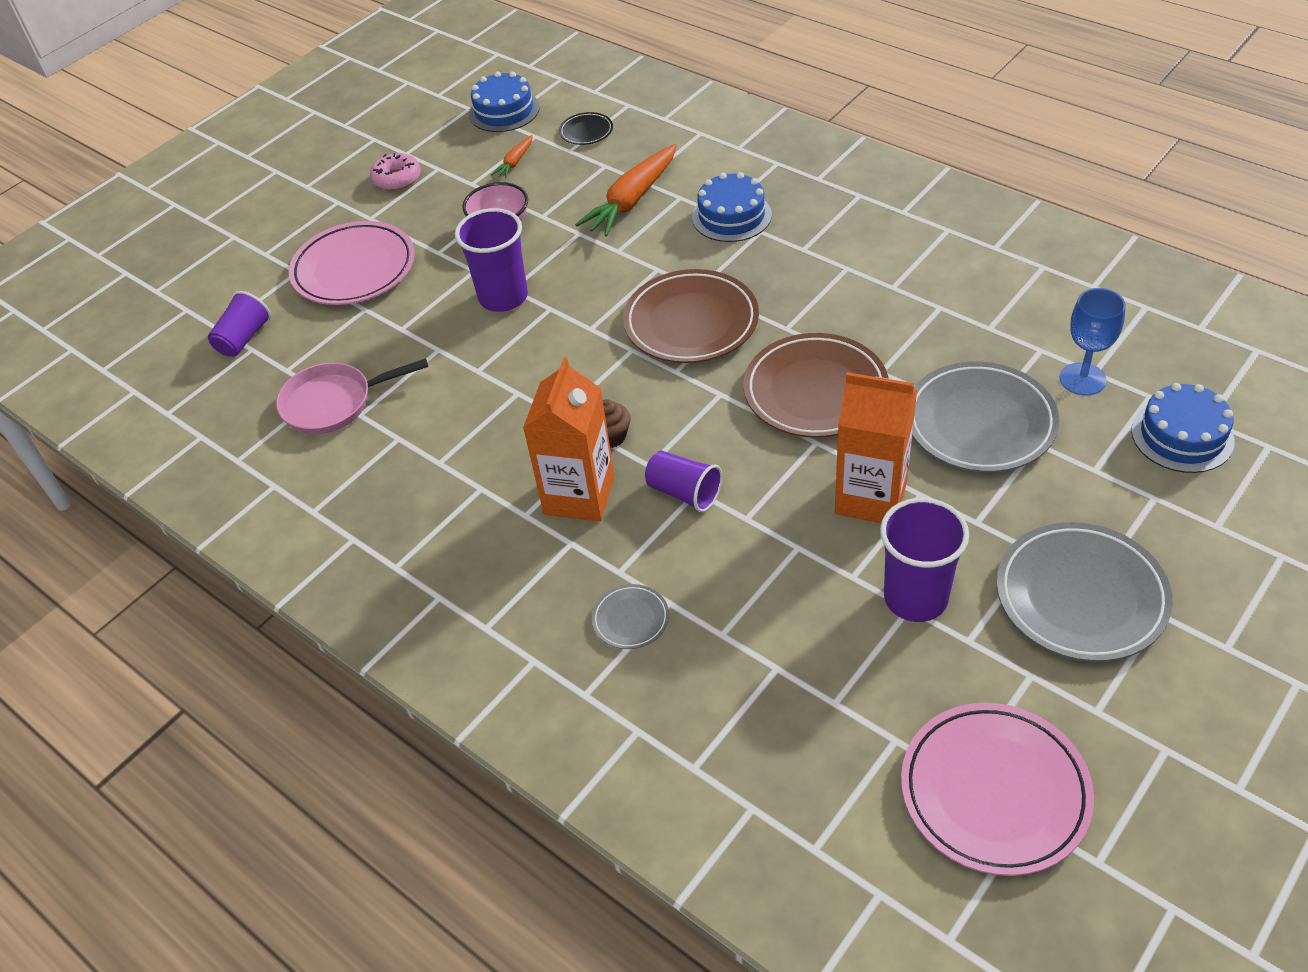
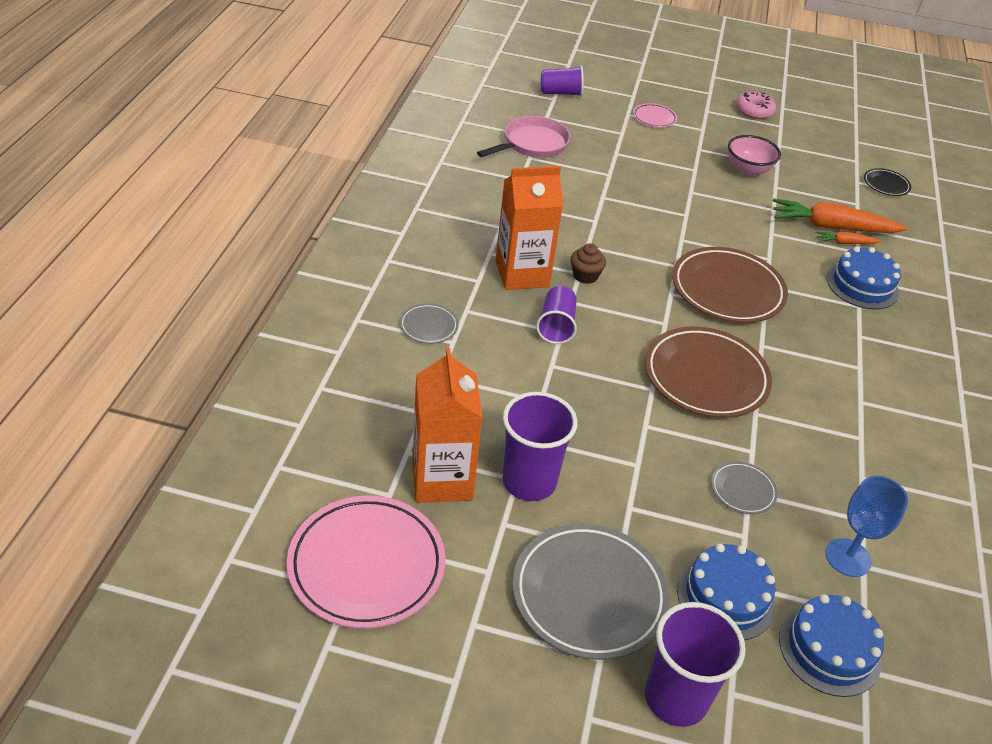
camera: 55 degrees right, 5 degrees down
pink pan [276,358,428,434] -> pink pan turned 90 degrees clockwise [477,116,570,158]
pink plate [289,221,415,305] -> pink plate [633,103,677,128], size x0.47
purple cup [455,208,528,312] -> purple cup moved to [645,602,746,727]
blue cake [469,71,540,132] -> blue cake moved to [677,544,775,640]
orange carrot [491,135,533,178] -> orange carrot moved to [816,232,881,244]
orange carton [835,372,917,523] -> orange carton moved to [412,348,483,503]
grey plate [912,361,1059,472] -> grey plate [711,461,778,514], size x0.47

